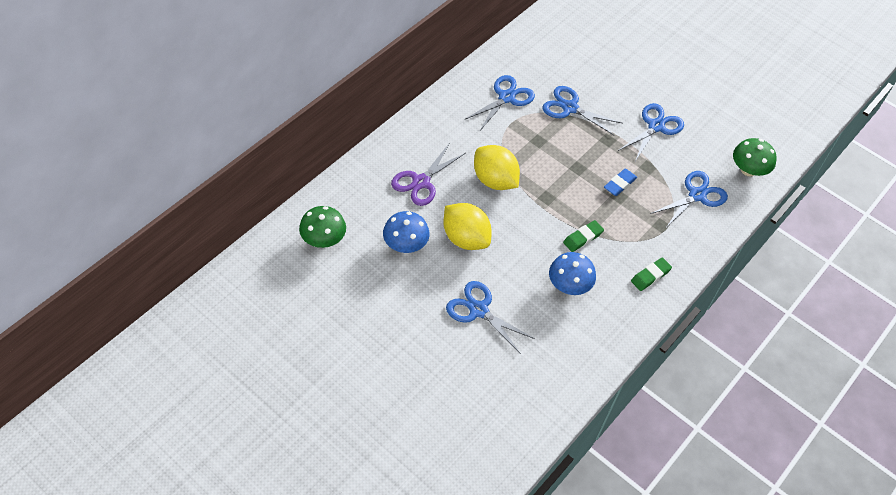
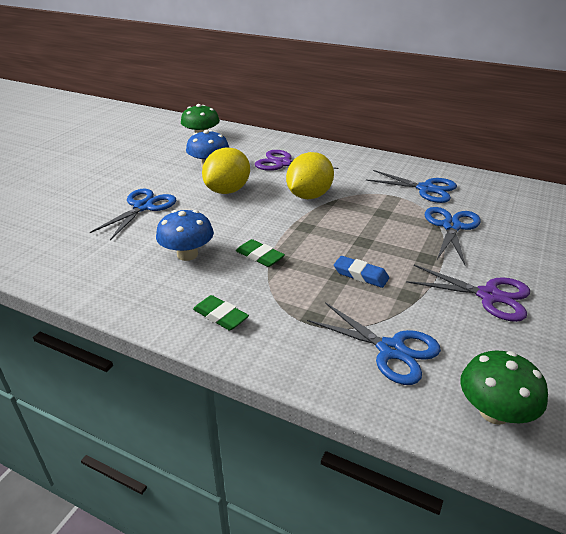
camera: 80 degrees right, 20 degrees down
blue scissors [618,103,684,161] -> purple scissors [406,265,530,322]

